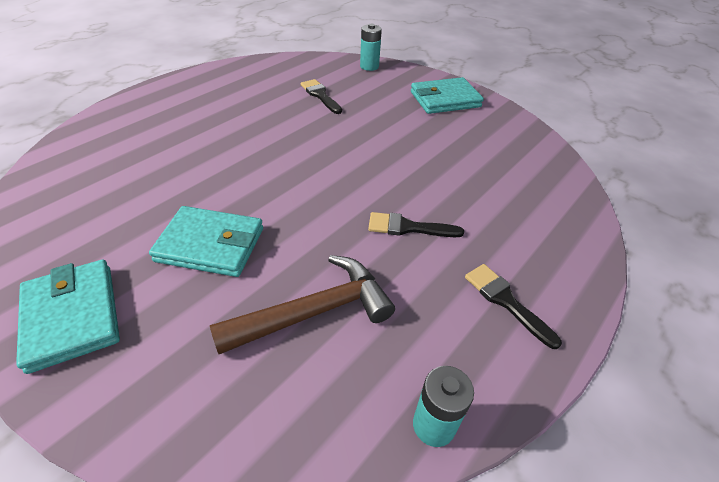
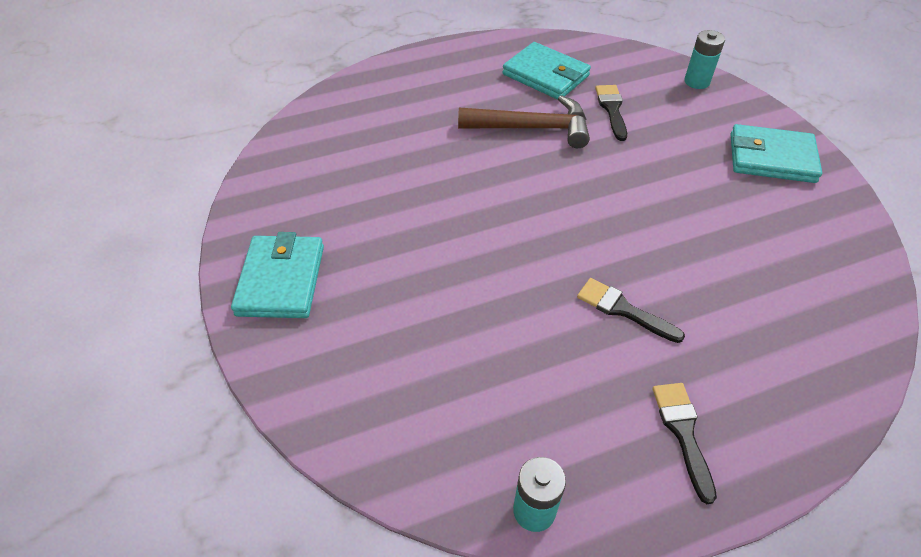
camera: 30 degrees right, 5 degrees up
turquoise wallet [149,206,263,277] -> turquoise wallet moved to [503,42,591,100]
brown hammer [210,255,395,354] -> brown hammer moved to [458,95,590,148]

